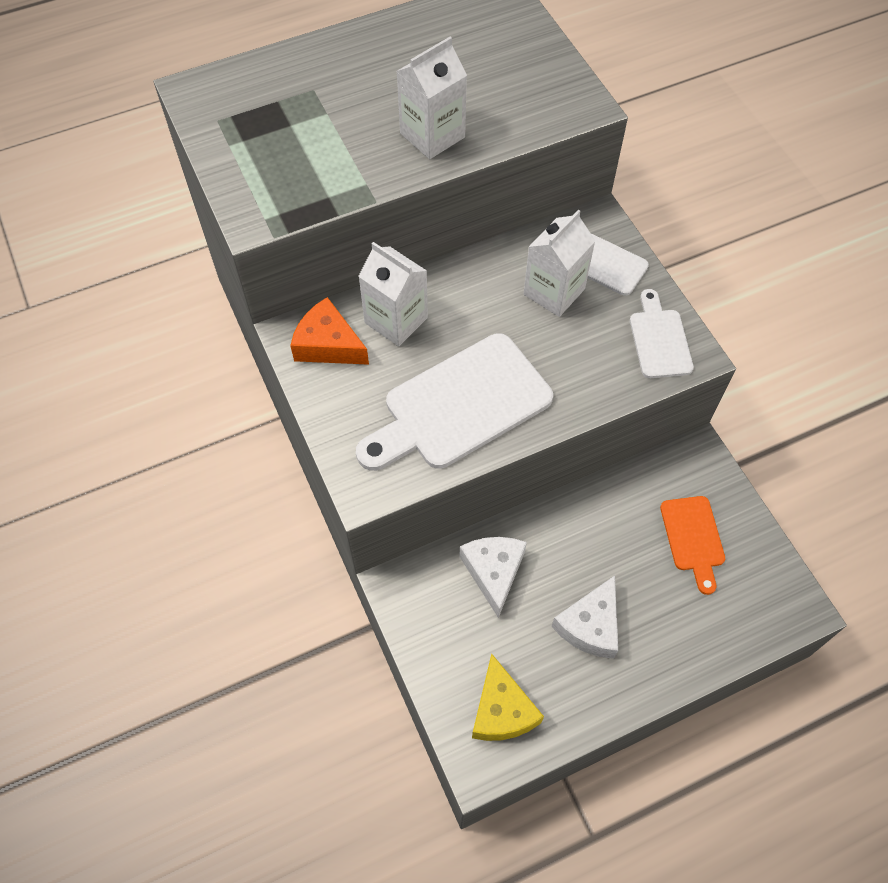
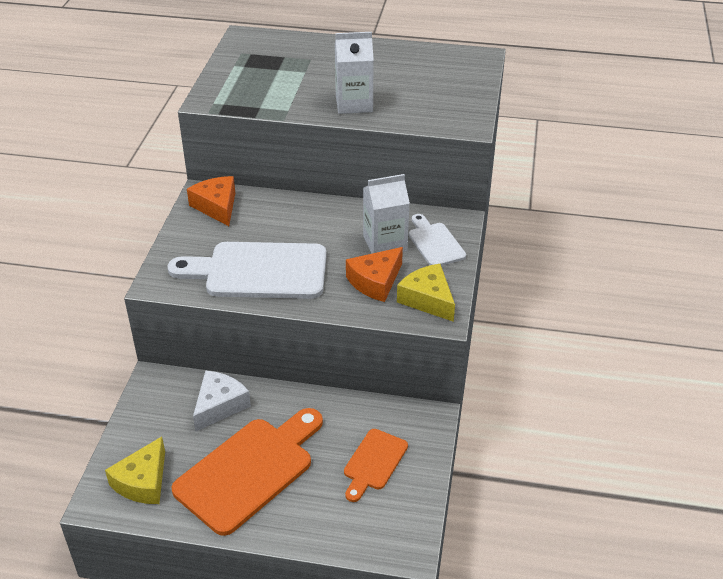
camera: 35 degrees right, 20 degrees down
white carton [358,242,428,346] -> none
white cheese [552,576,618,659] -> orange cutting board [171,408,323,536]
white cutting board [630,289,694,378] -> yellow cheese [397,264,455,322]
none -> orange cheese [346,247,403,302]

